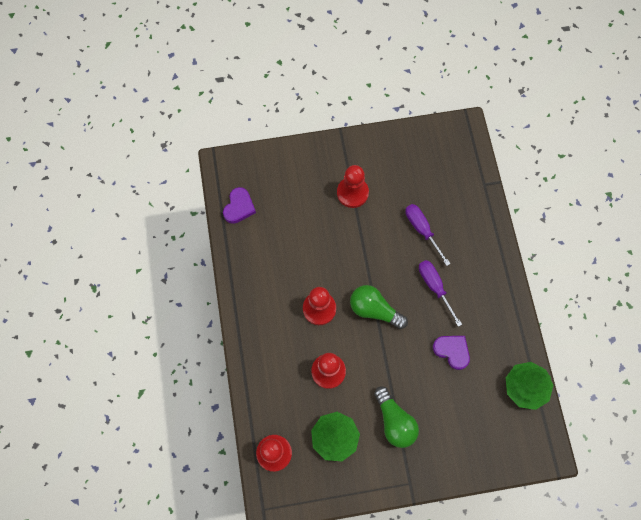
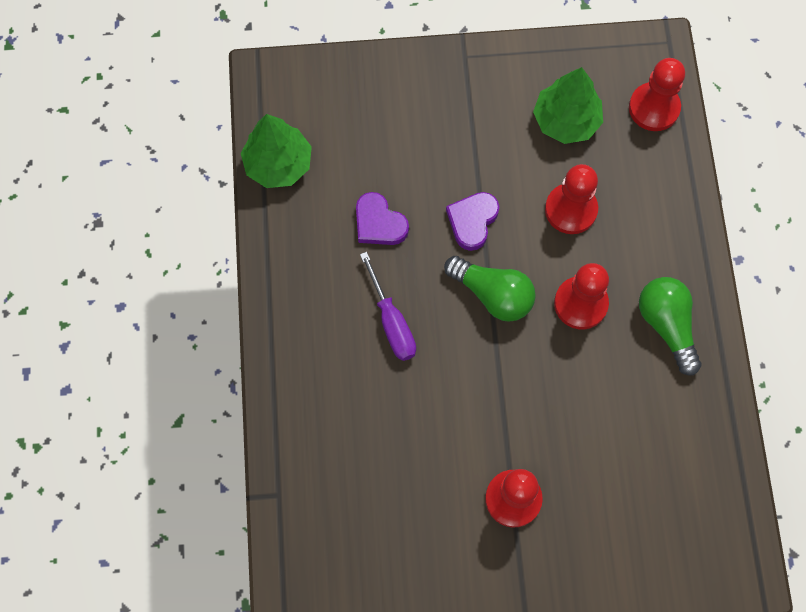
camera: 175 degrees left, 0 degrees up
purple heart [223,187,256,224] -> purple heart moved to [446,192,499,251]
green light bulb [374,386,419,448] -> green light bulb moved to [639,277,701,376]
purple screwdriver [405,204,450,266] -> none

